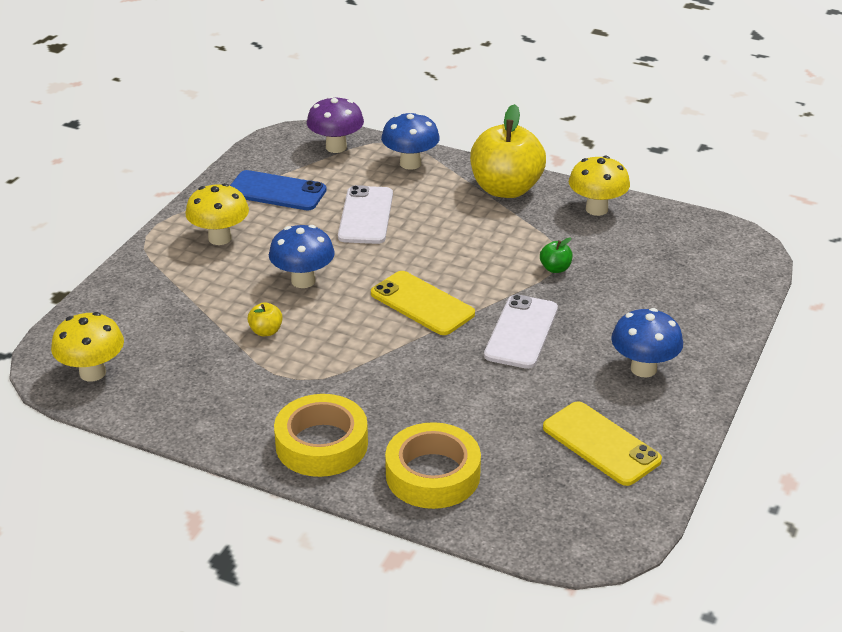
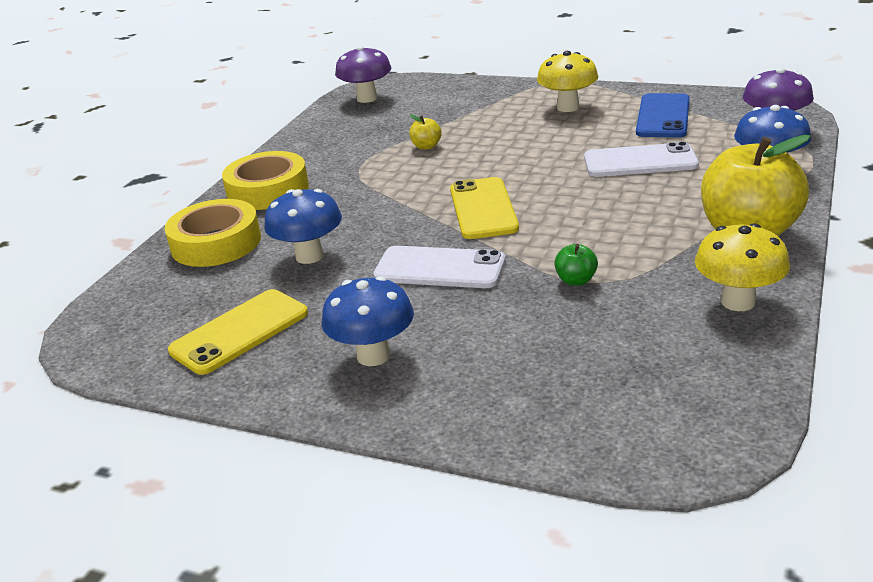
camera: 90 degrees right, 5 degrees down
yellow mushroom [51,312,124,381] -> purple mushroom [335,46,391,103]
blue mushroom [269,225,335,288] -> blue mushroom moved to [264,189,342,264]
yellow phone [371,271,475,335] -> yellow phone turned 45 degrees counterclockwise [450,177,519,239]

